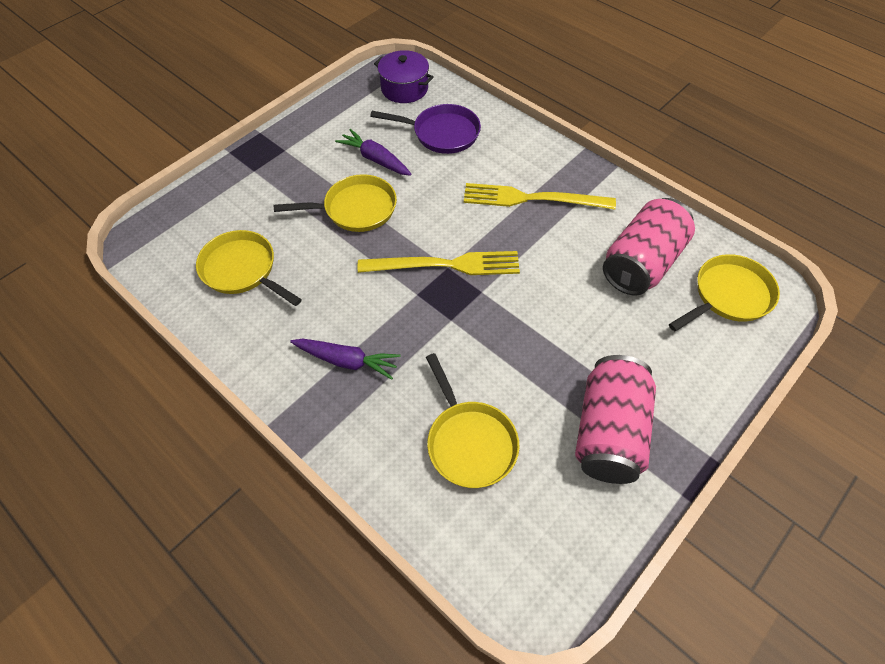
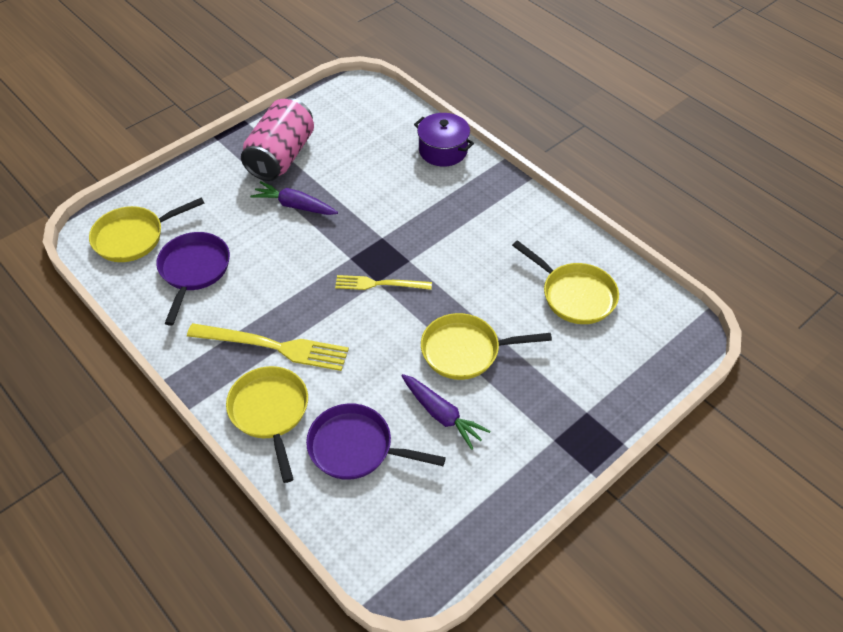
camera: 175 degrees left, 5 degrees down
purple carrot [290,339,401,380] -> purple carrot moved to [250,181,338,215]
yellow fork [358,251,520,275] -> yellow fork [335,275,432,290], size x0.62
purple pot [374,50,434,103] -> purple pot moved to [414,113,474,167]
yellow pan [426,353,520,488] -> yellow pan moved to [226,366,308,483]
pink can [603,198,695,296] -> purple pan [156,232,230,326]

